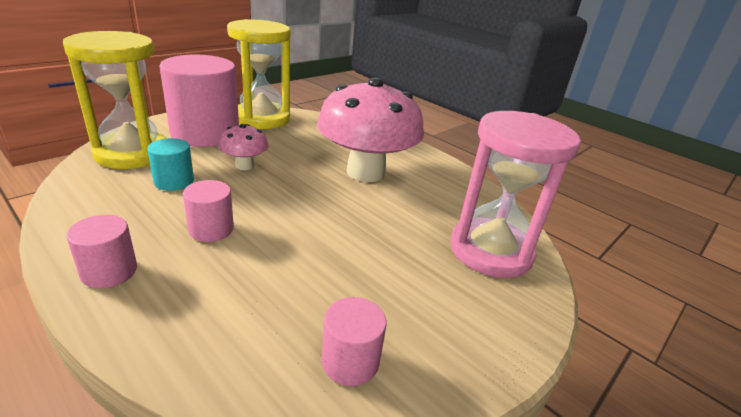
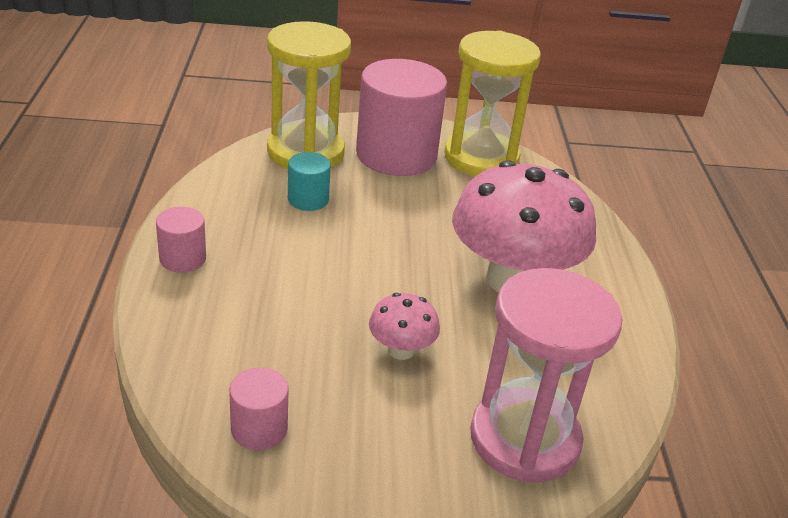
camera: 45 degrees right, 5 degrees up
pink cylinder [183,180,234,242] -> none
pink mushroom [218,124,269,170] -> pink mushroom moved to [369,293,440,360]

